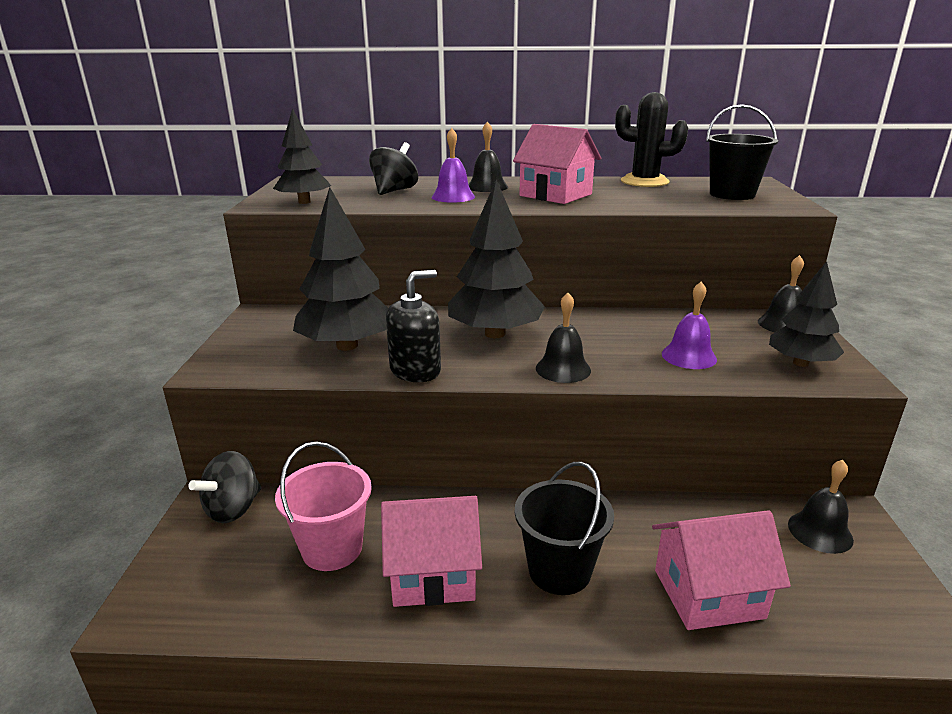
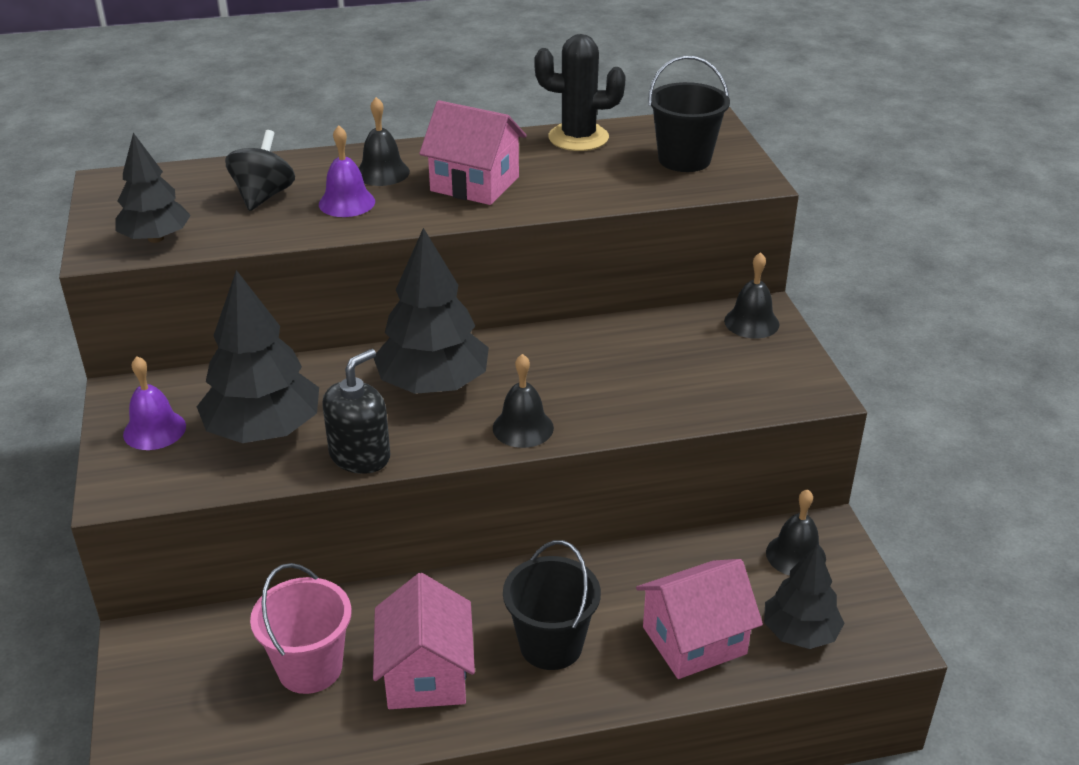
camera: 15 degrees left, 10 degrees up
black spinning top [189,451,261,523] -> none
pink house [381,496,482,607] -> pink house turned 75 degrees counterclockwise [373,573,475,709]
purple bell [662,281,717,369] -> purple bell moved to [123,356,186,450]
black tree [769,261,844,367] -> black tree moved to [764,544,844,649]

